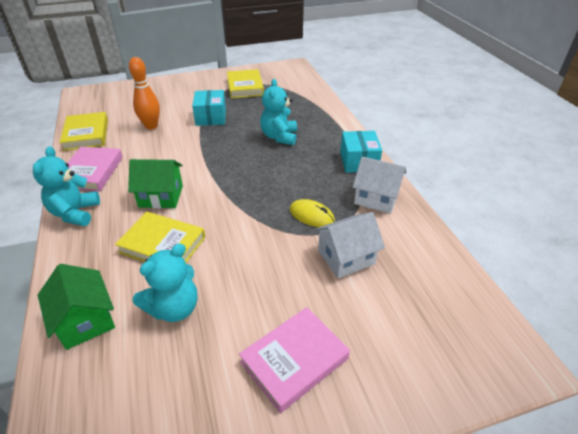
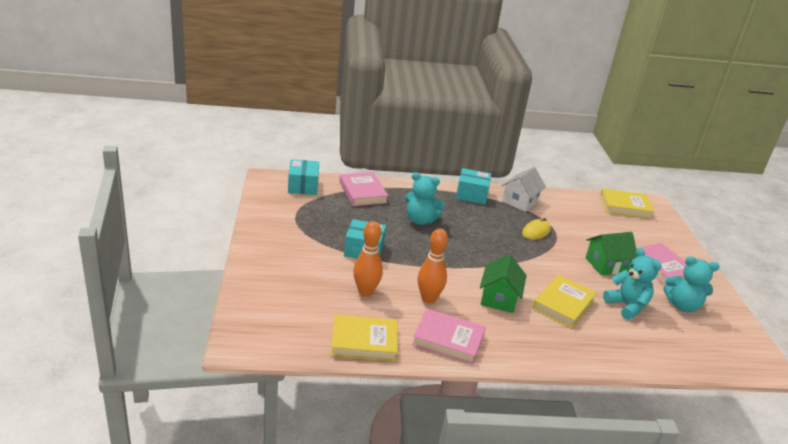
camera: 80 degrees left, 10 degrees down
turquoise teddy bear [33,146,100,226] -> turquoise teddy bear moved to [664,256,720,312]
green house [38,264,115,350] -> green house moved to [585,232,637,275]
yellow book [227,69,264,98] -> yellow book moved to [600,188,655,219]
white house [314,212,385,278] -> none
none -> turquoise box [288,159,319,195]
none -> pink book [339,172,388,206]
none -> orange bowling pin [418,229,448,303]

